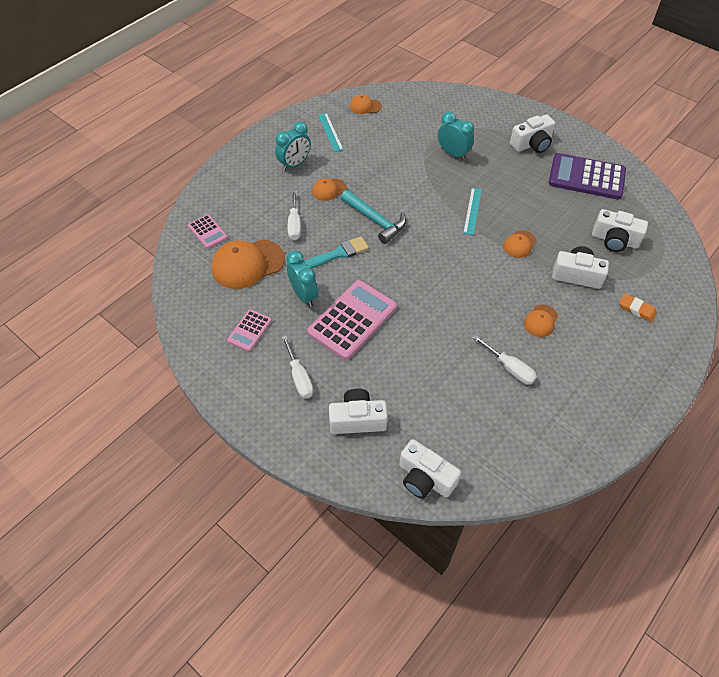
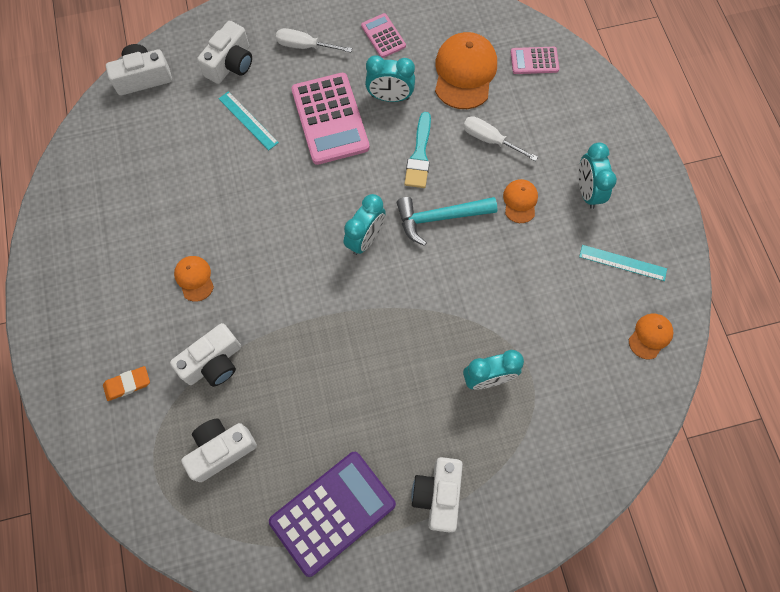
camera: 125 degrees right, 15 degrees up
turquoise ruler [463,188,482,235] -> turquoise ruler moved to [218,91,279,150]
white screwdriver [472,335,537,384] -> none
orange cap [504,230,537,258] -> none
none -> turquoise clock [344,194,386,255]

